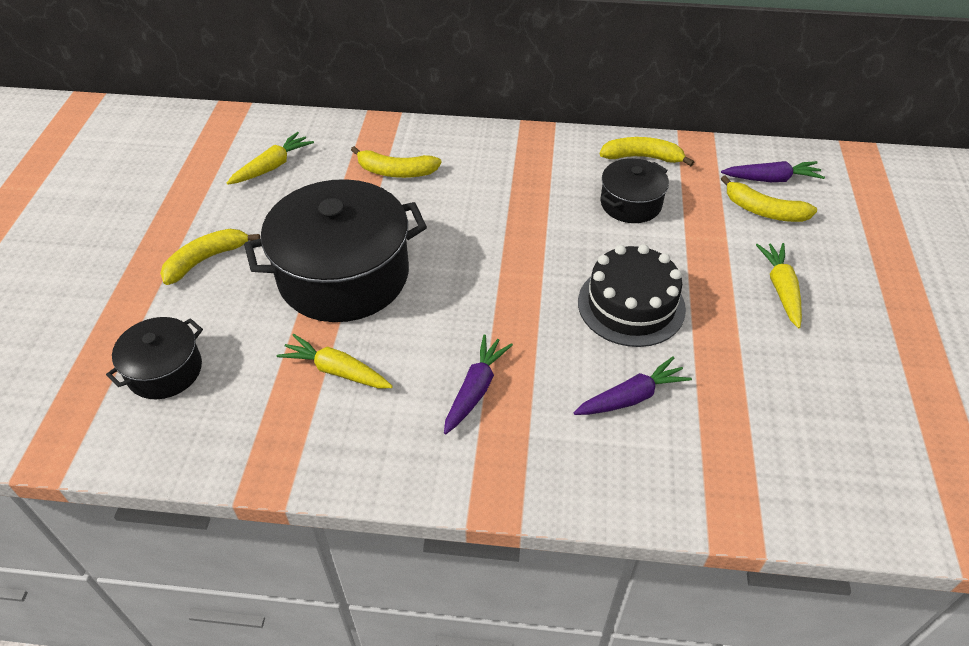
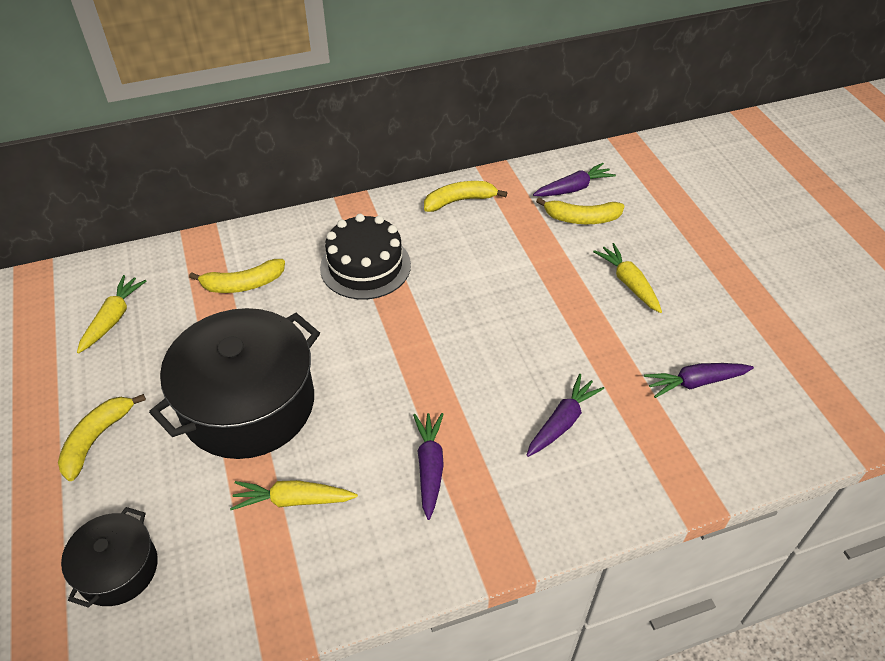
camera: 25 degrees left, 0 degrees up
black cake [578,244,686,347] -> black cake moved to [320,214,411,300]
black pot [601,158,669,223] -> none
none -> purple carrot [644,363,754,398]

